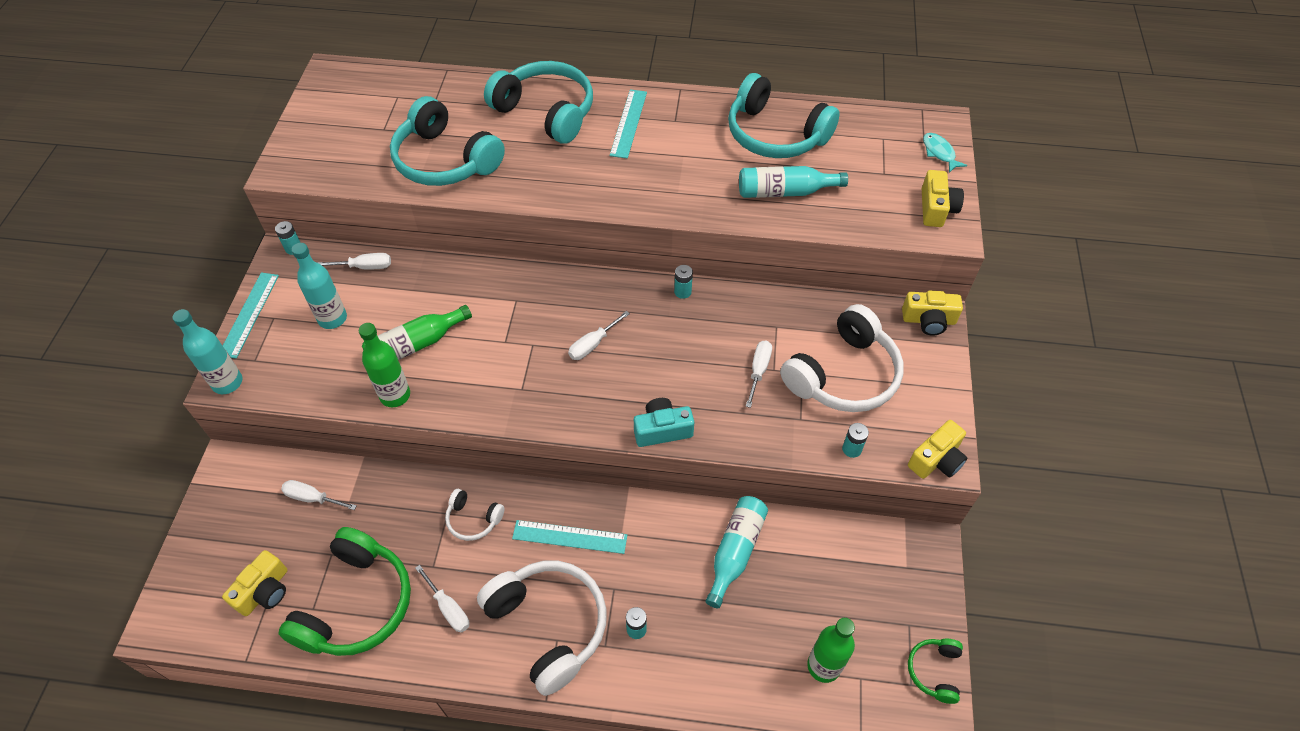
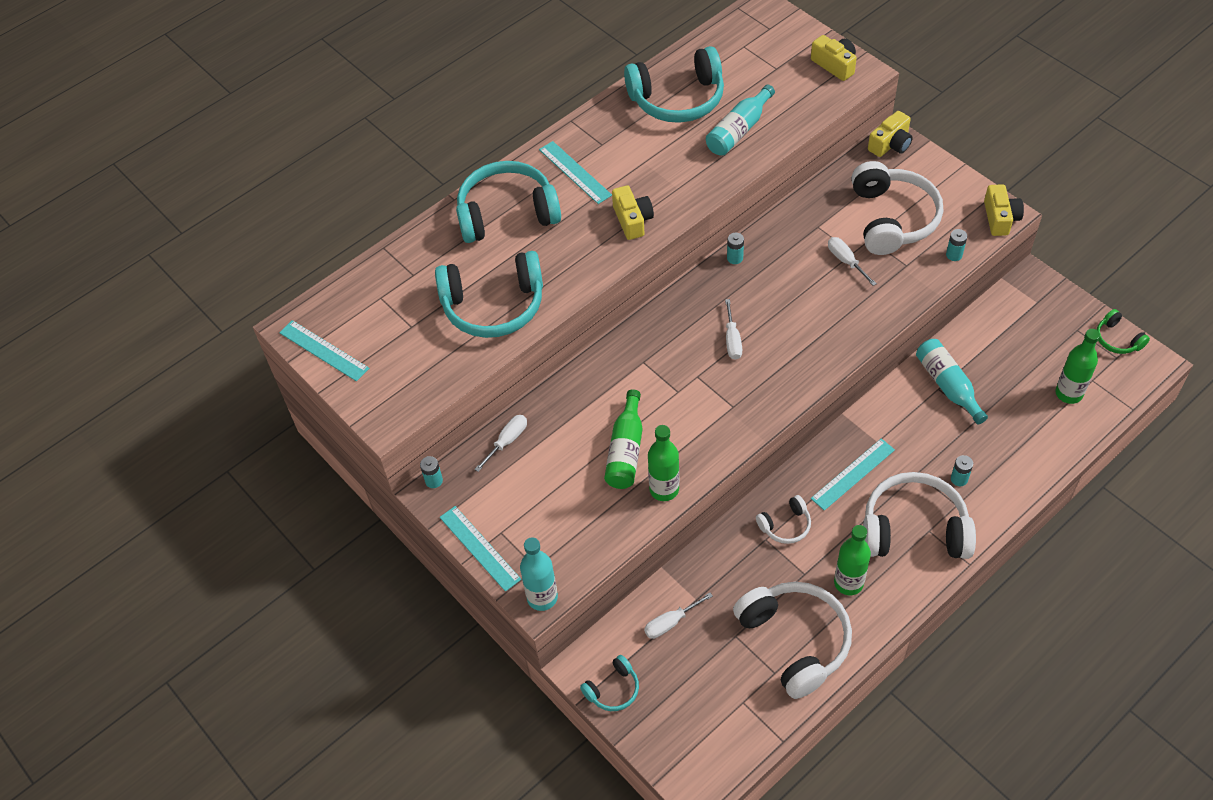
camera: 45 degrees left, 0 degrees up
yellow camera [222,550,288,616] -> yellow camera moved to [612,185,654,240]
green headphones [279,527,411,656] -> white headphones [733,582,852,699]
turquoise bottle [292,243,347,329] -> none
white screwdriver [415,565,469,633] -> green bottle [834,525,871,595]
turquoise camera [634,398,694,447] -> none
turquoise fish [923,133,968,173] -> none
none -> turquoise ruler [279,320,369,382]
none -> turquoise headphones [580,655,639,711]

